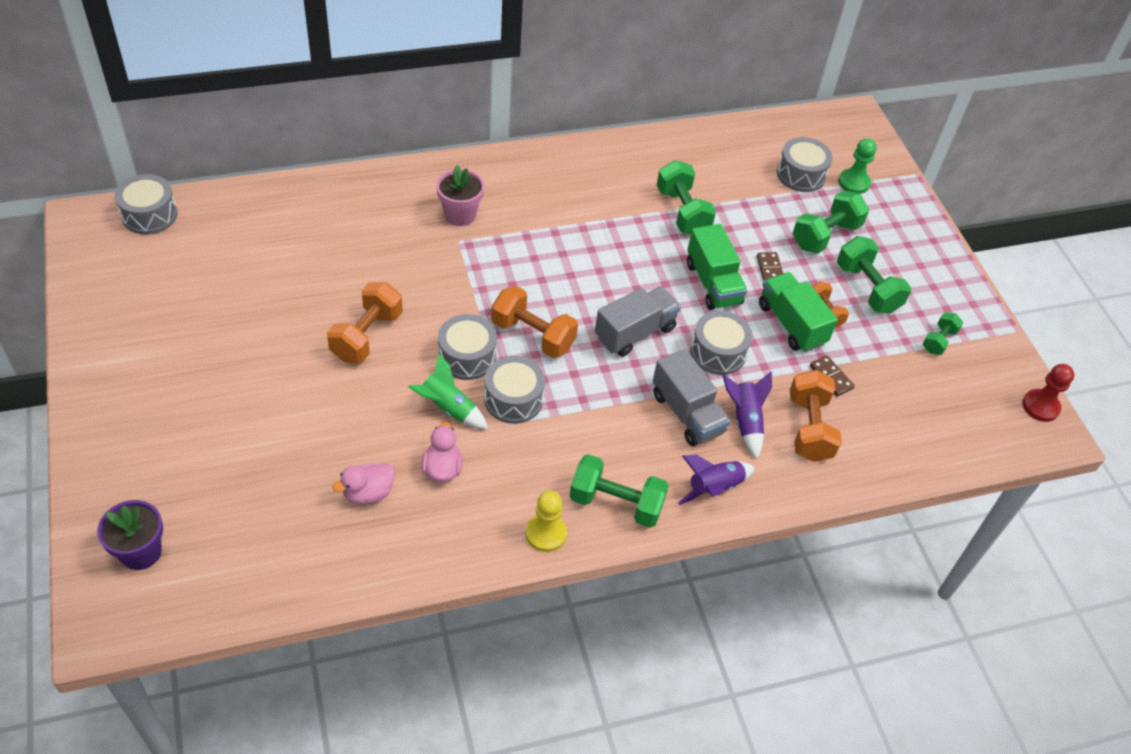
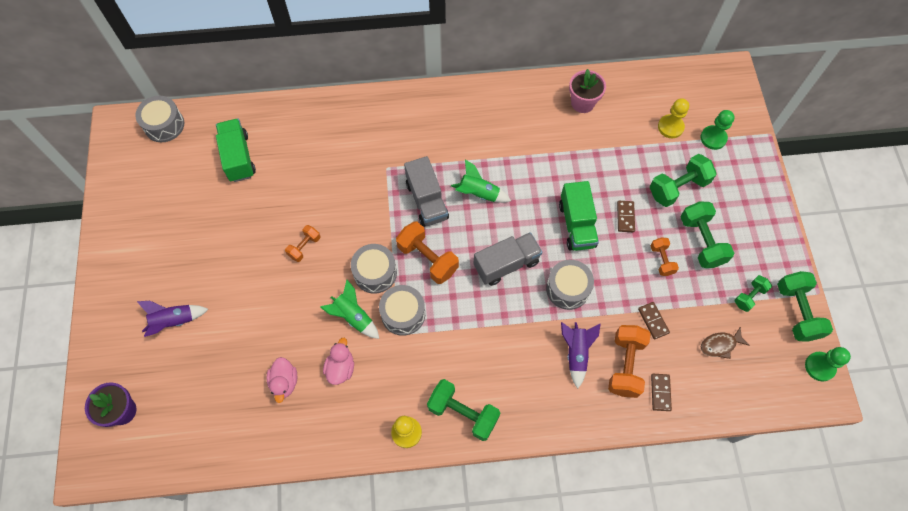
camera: 15 degrees right, 15 degrees up
orange dumbbell [327,282,403,363] -> orange dumbbell [285,225,320,262], size x0.57
pink duck [332,463,395,505] -> pink duck turned 75 degrees counterclockwise [267,357,297,403]
pink flower pot [436,165,485,226] -> pink flower pot moved to [569,69,606,113]
grey truck [653,349,730,446] -> grey truck moved to [404,156,449,227]
green dumbbell [657,160,716,234] -> green dumbbell moved to [777,271,833,342]
purple rocket [678,454,755,505] -> purple rocket moved to [137,301,208,337]
green truck [759,272,838,352] -> green truck moved to [216,119,256,182]
grey drum [777,137,833,192] -> yellow pawn [658,98,689,138]
red pawn [1022,364,1075,422] -> green pawn [805,347,851,381]
none -> green rocket [451,160,511,203]
none -> brown domino [651,374,672,411]
none -> brown fish [701,327,750,359]

